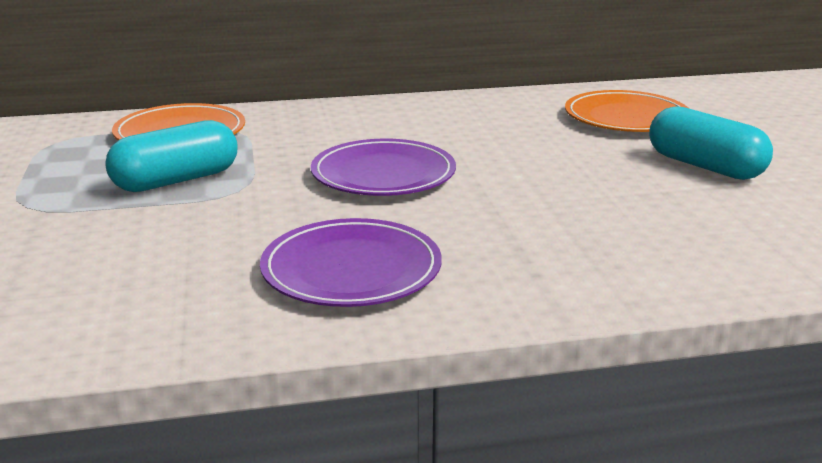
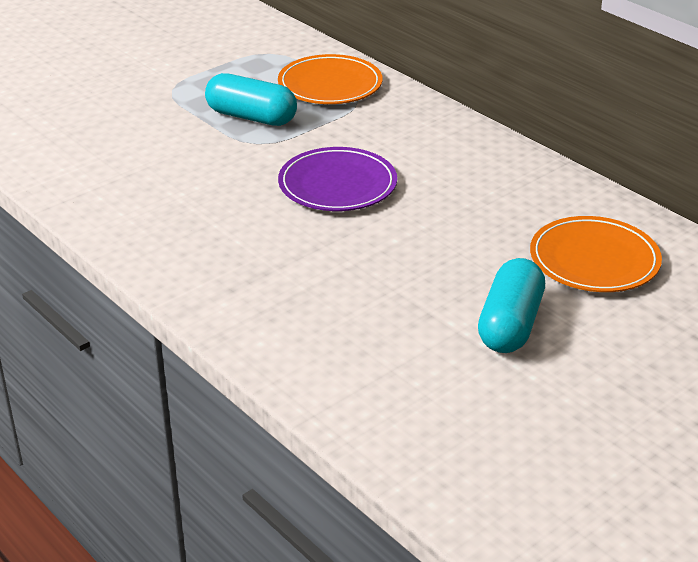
camera: 60 degrees right, 10 degrees up
purple plate [260,218,442,307] -> none

